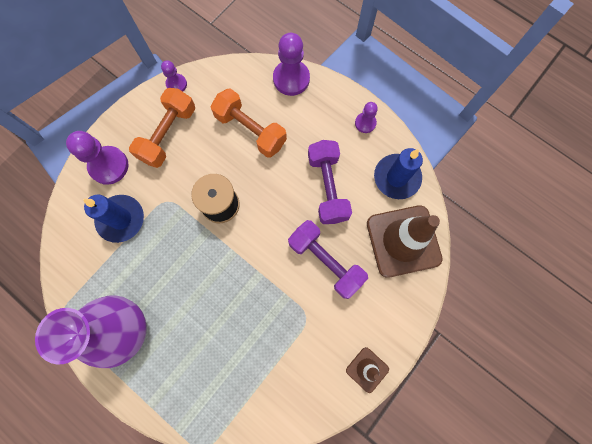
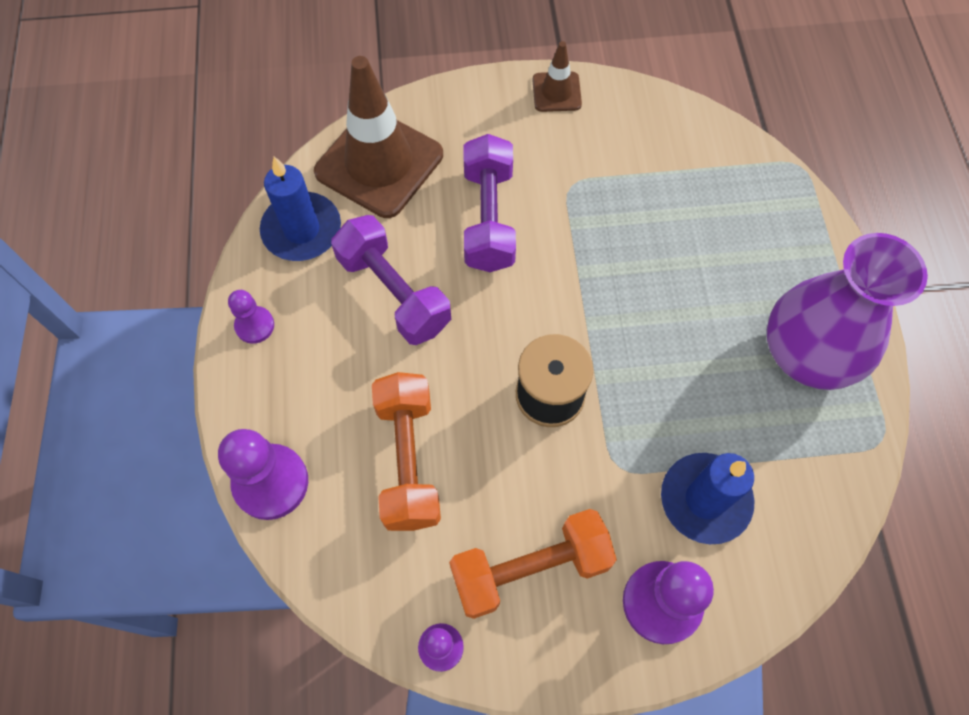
camera: 135 degrees left, 10 degrees down
purple dumbbell [308,140,352,224] -> purple dumbbell turned 75 degrees counterclockwise [331,215,451,345]

